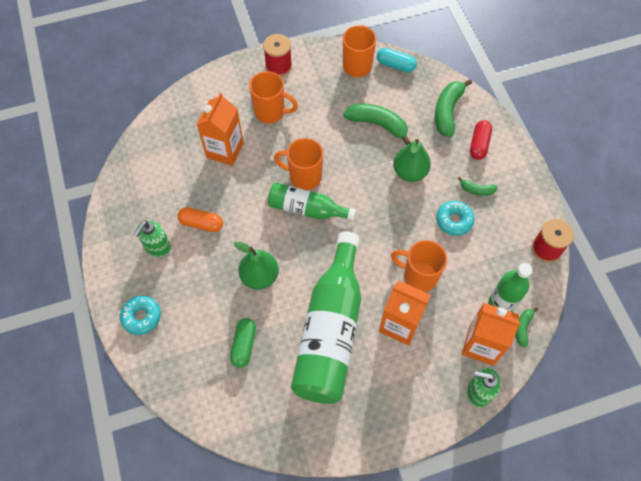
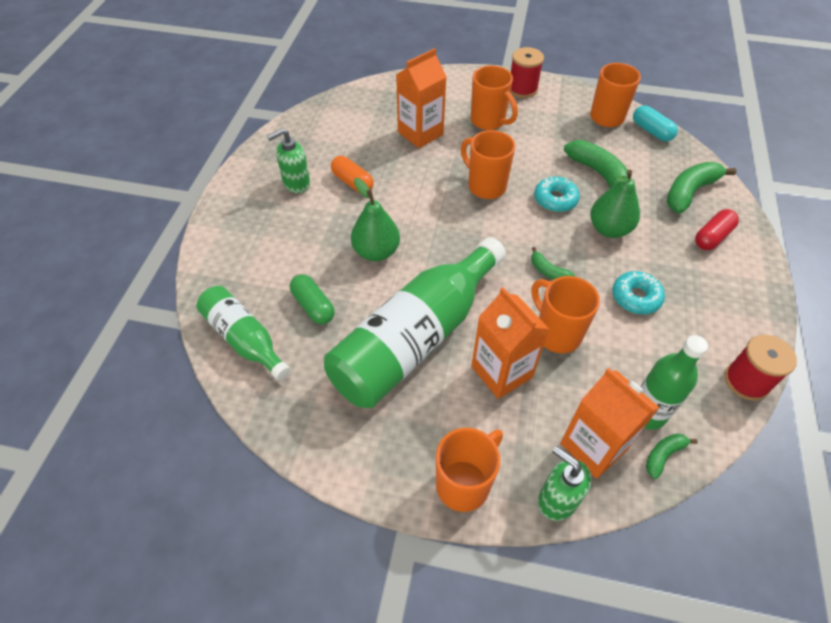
camera: 30 degrees right, 10 degrees down
turquoise donut [120,296,161,335] -> turquoise donut moved to [534,177,580,212]
green capsule [230,318,256,368] -> green capsule turned 75 degrees counterclockwise [290,274,335,324]
green bottle [268,183,356,221] -> green bottle moved to [196,286,290,381]
green banana [457,177,498,196] -> green banana moved to [531,247,575,280]
none -> orange mug [436,428,503,512]

